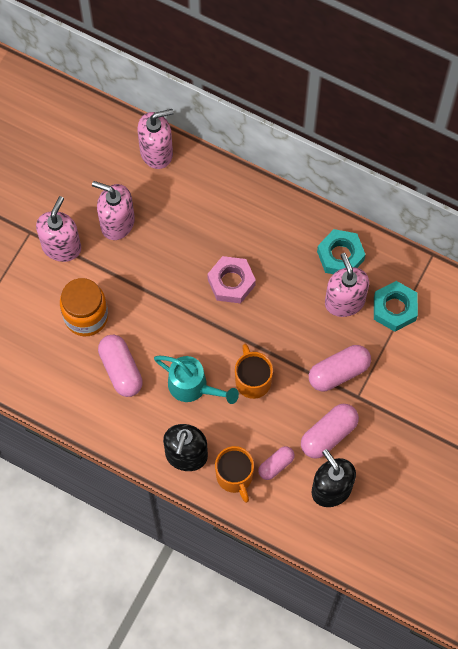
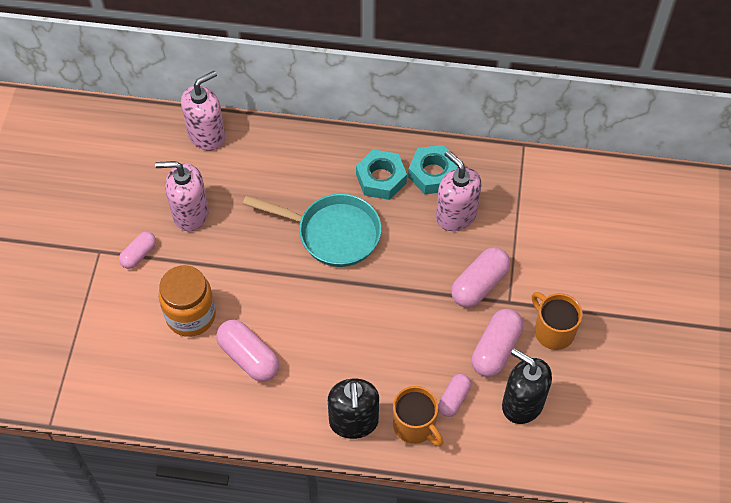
camera: 20 degrees left, 10 degrees down
pink soap dispenser [36,196,81,262] -> pink capsule [119,232,156,269]
turquoise watering can [154,356,239,404] -> none
pink nut [207,256,256,303] -> turquoise pan [243,194,381,267]
orange mug [235,344,273,399] -> orange mug moved to [532,292,583,350]
turquoise nut [374,281,418,332] -> turquoise nut moved to [356,149,407,200]

